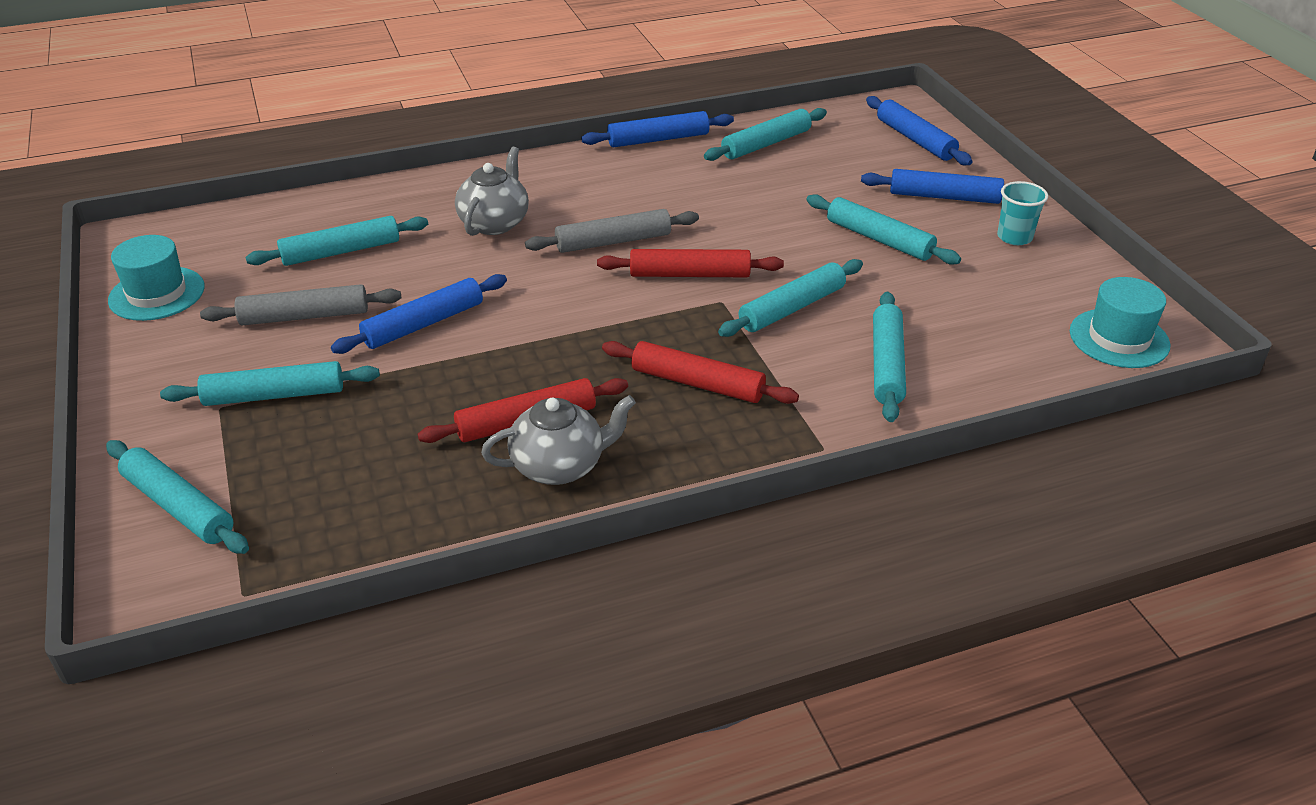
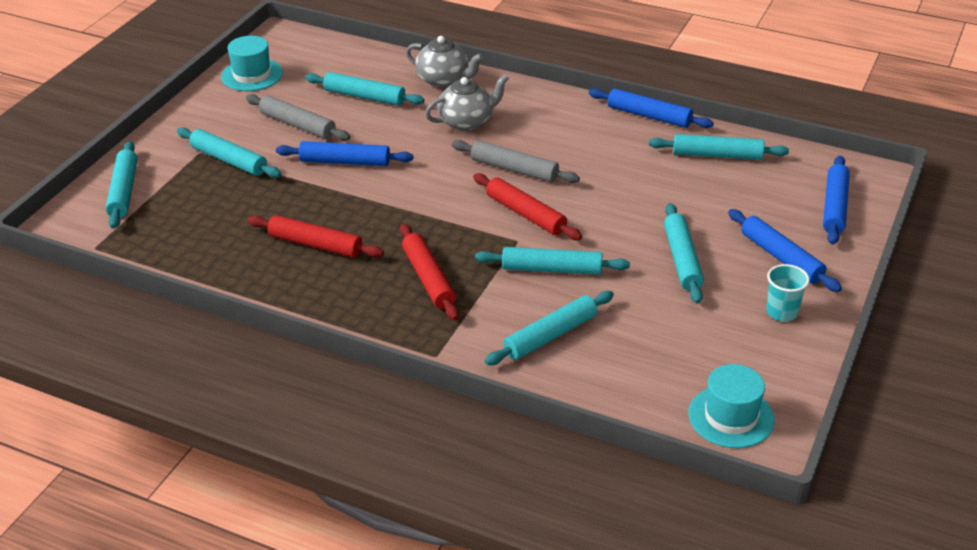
camera: 45 degrees right, 0 degrees up
grey teapot [481,395,636,485] -> grey teapot moved to [406,36,483,88]

